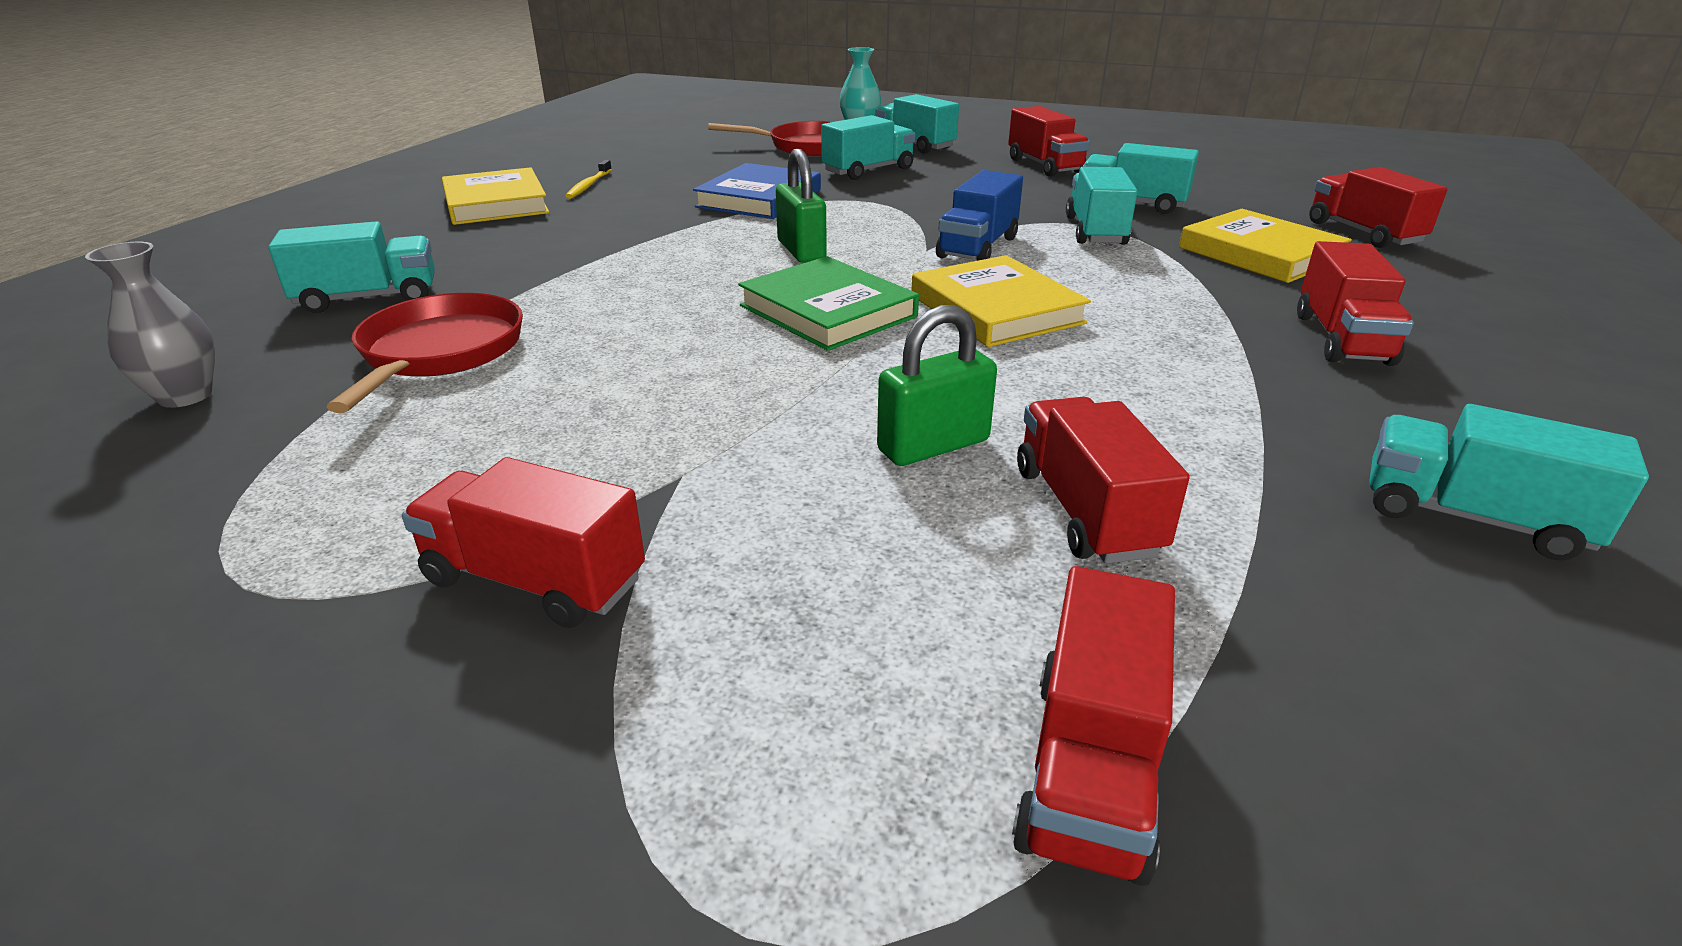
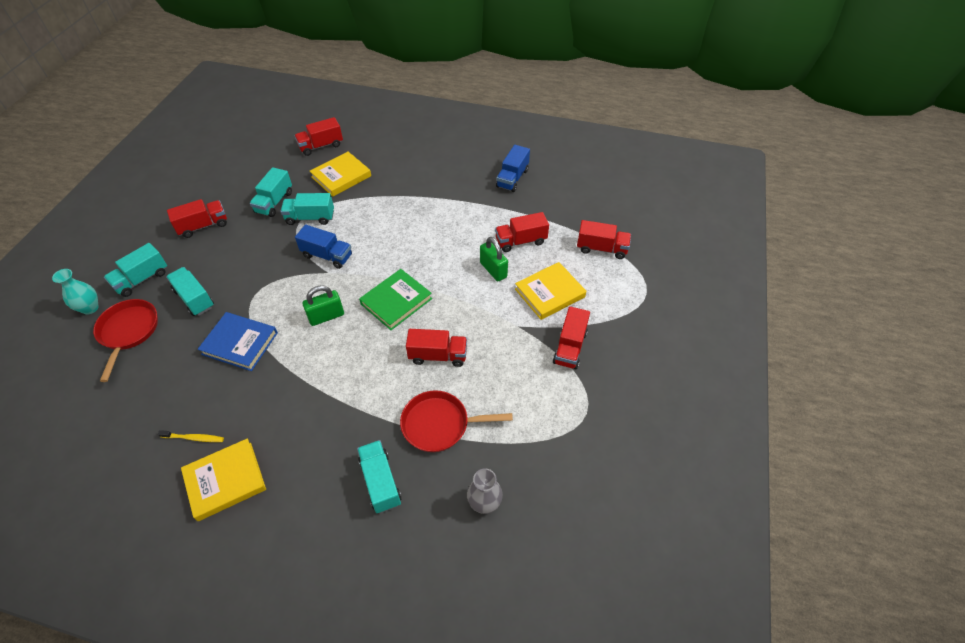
camera: 95 degrees left, 20 degrees up
yellow book [911,255,1091,347] -> yellow book moved to [515,262,586,320]
red truck [1297,241,1414,366] -> red truck moved to [406,329,467,367]
turquoise truck [1370,404,1649,561] -> blue truck [496,145,530,192]

